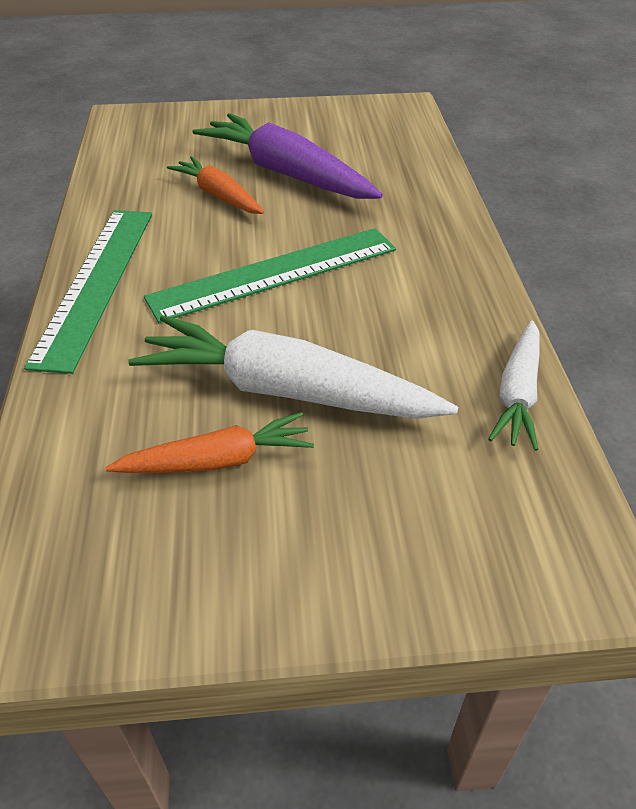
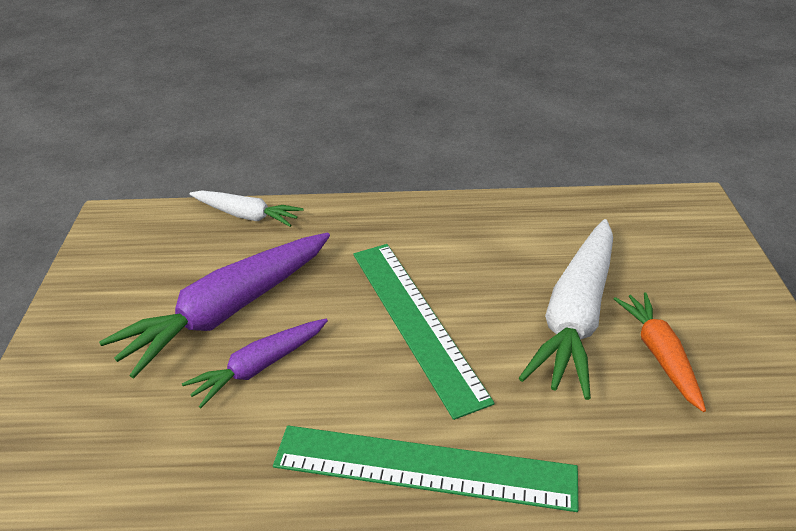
camera: 85 degrees left, 5 degrees down
orange carrot [167,156,264,214] -> purple carrot [182,319,328,408]
white carrot [488,320,539,451] -> white carrot moved to [189,190,303,227]

